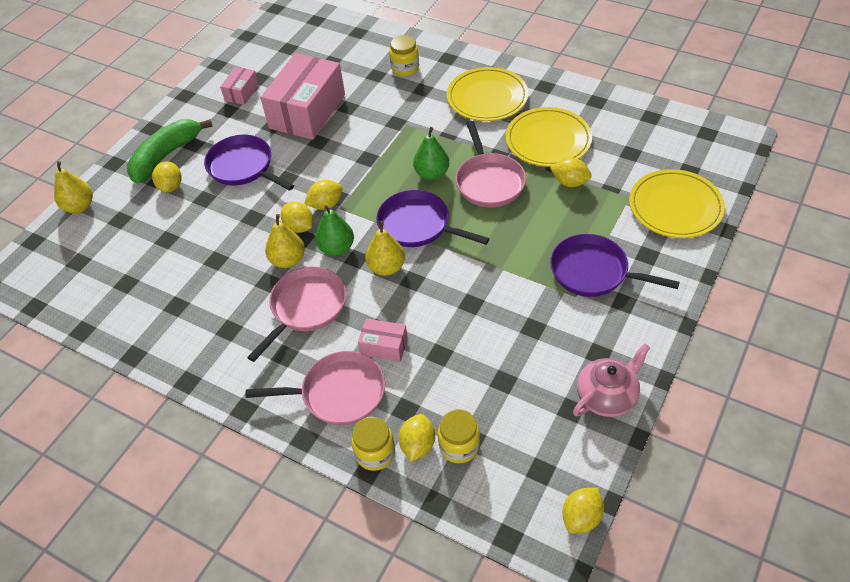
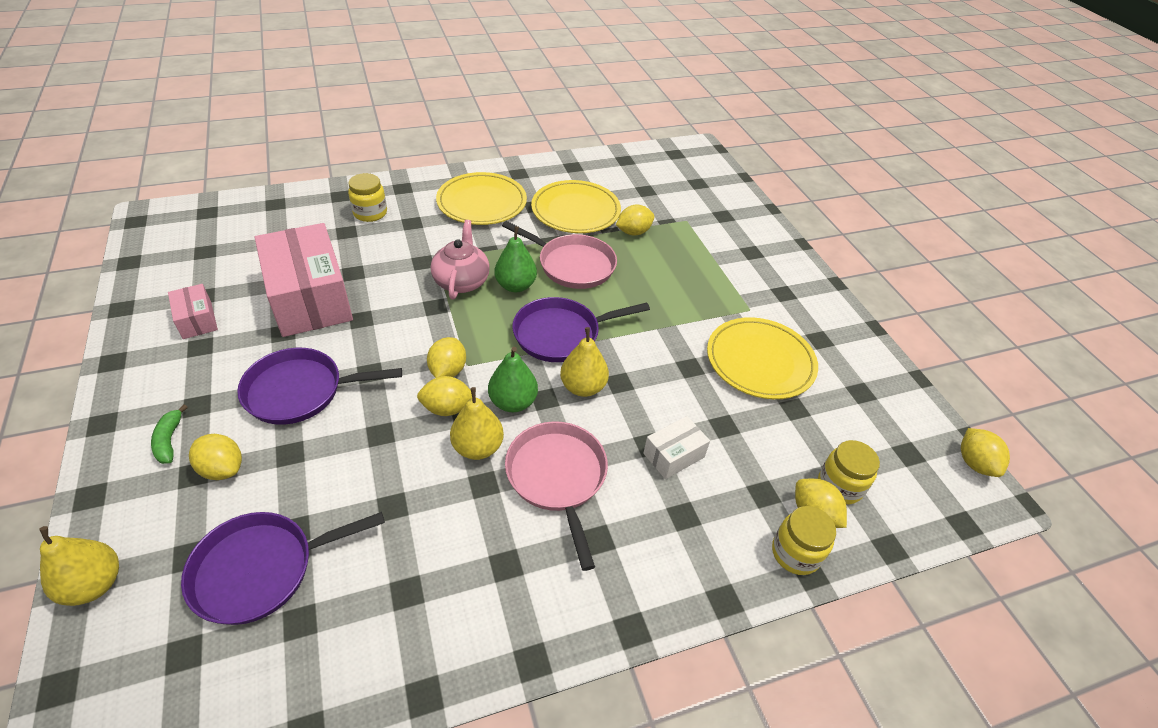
camera: 55 degrees left, 5 degrees down
green banana [127,119,213,184] -> green banana [151,405,188,464], size x0.44
pink pan [246,351,385,425] -> none
pink box [358,318,408,362] -> white box [643,416,710,479]
purple pan [550,234,680,297] -> purple pan moved to [181,512,385,625]
pink teapot [573,343,651,417] -> pink teapot moved to [431,220,490,300]
yellow plate [629,169,725,238] -> yellow plate moved to [707,317,818,399]

